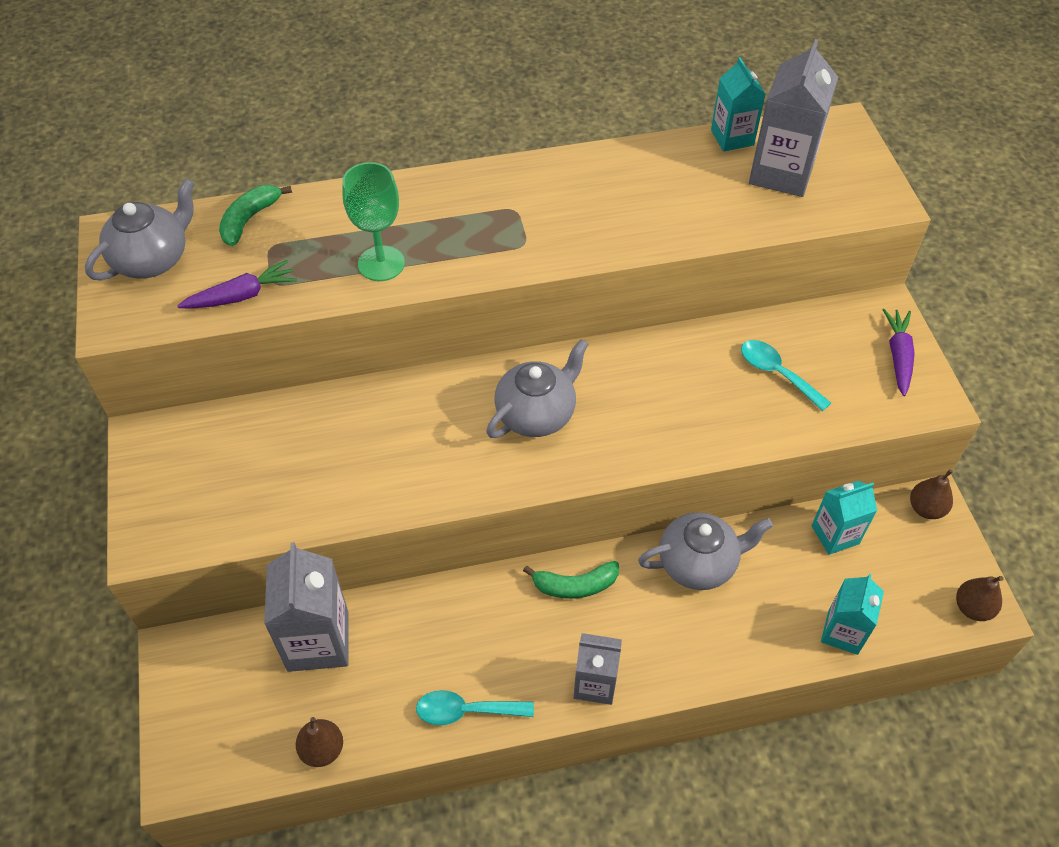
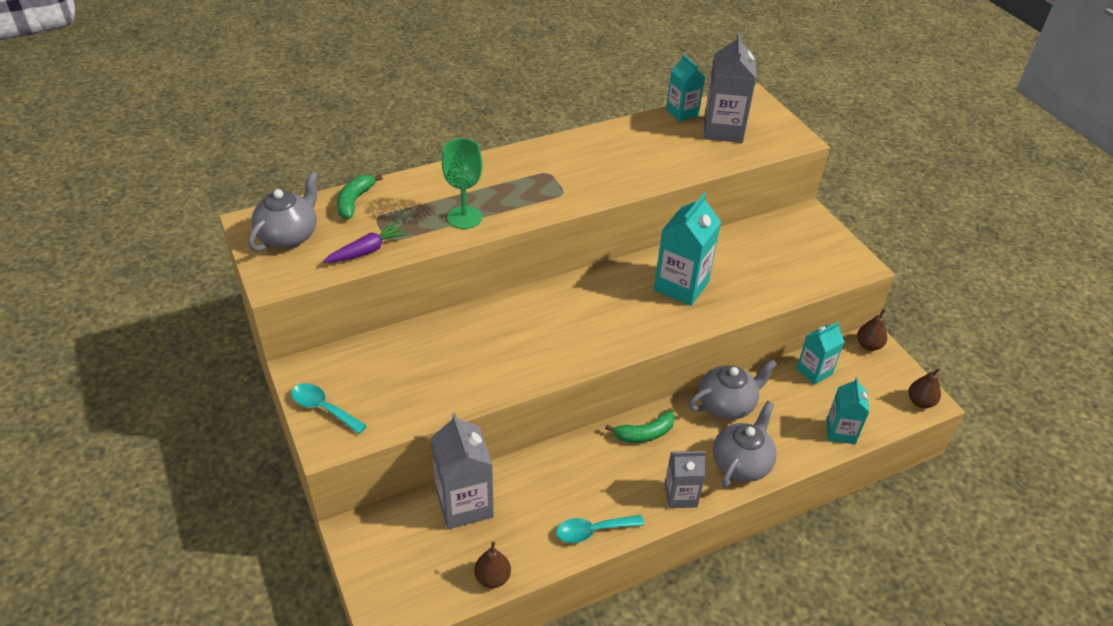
camera: 15 degrees left, 10 degrees down
grey teapot [486,339,589,438] -> grey teapot moved to [713,401,777,488]
turquoise spoon [741,340,831,411] -> turquoise spoon moved to [291,383,367,434]
purple carrot [883,309,915,396] -> none
none -> turquoise carton [654,193,721,306]

